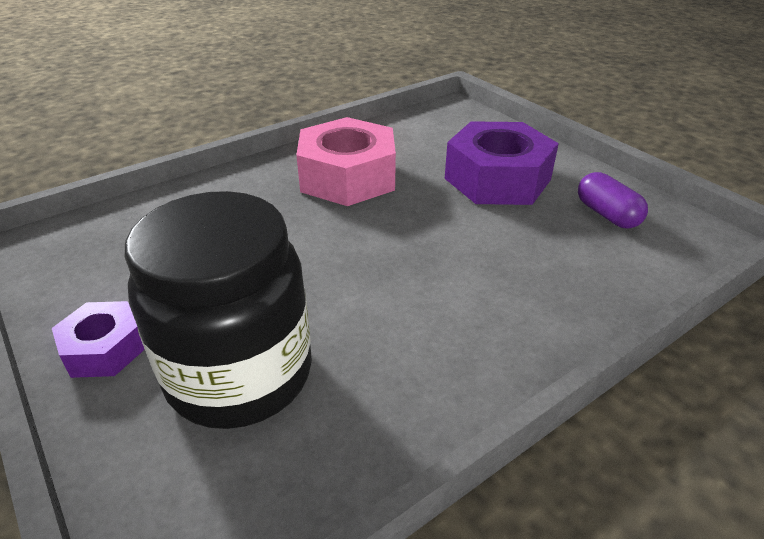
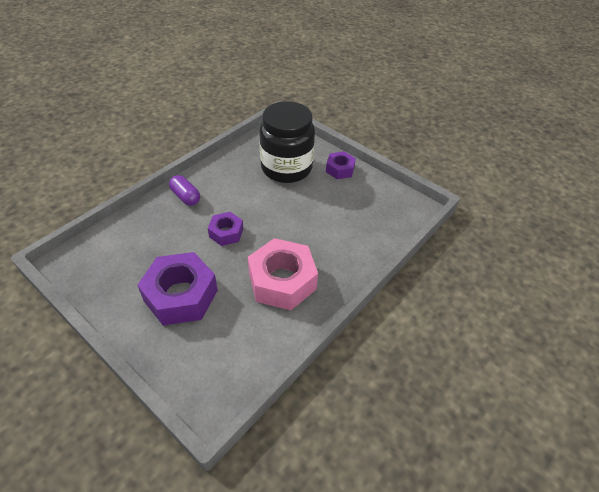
camera: 165 degrees right, 10 degrees up
purple capsule [578,172,648,229] -> purple capsule moved to [169,175,200,206]
none -> purple nut [208,212,243,246]

